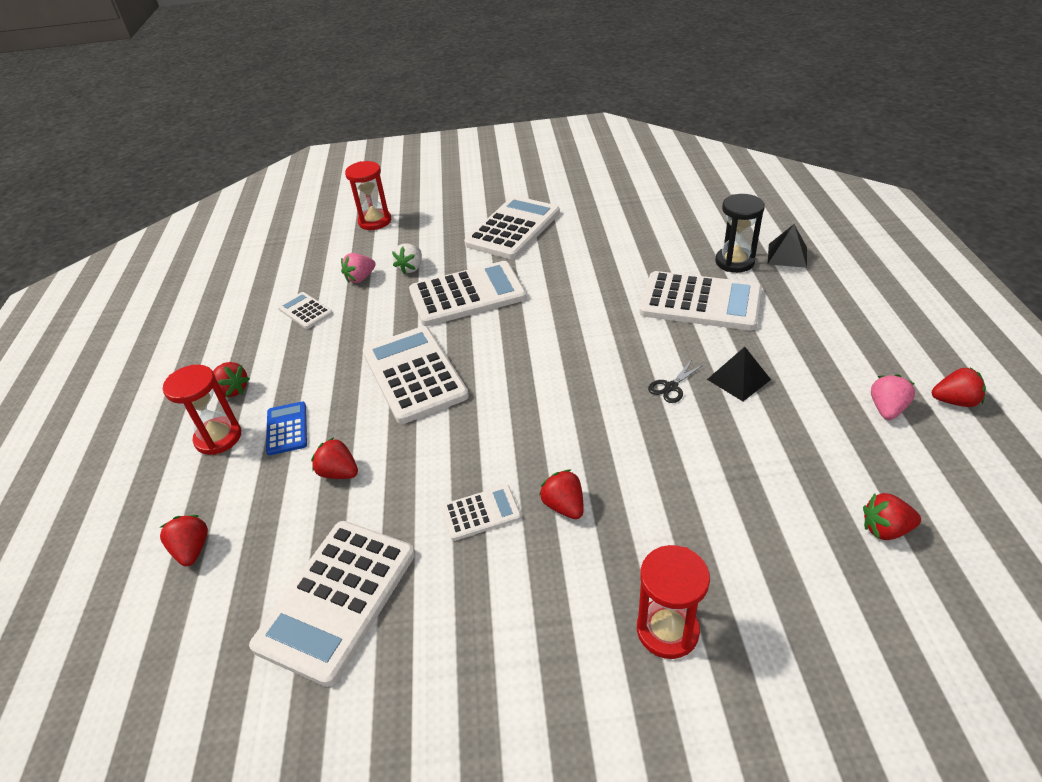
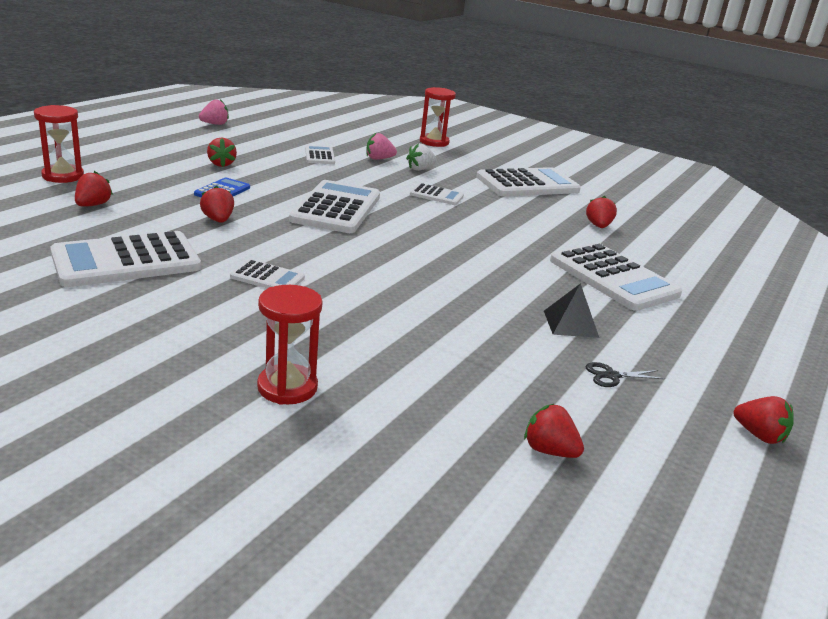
camera: 30 degrees right, 15 degrees down
red hourglass [163,365,241,455] -> red hourglass moved to [34,105,84,183]
white calculator [409,261,527,326] -> white calculator [410,183,464,205], size x0.50
red strawberry [539,469,584,519] -> red strawberry moved to [586,196,617,228]
black scissors [648,361,703,403] -> black scissors moved to [586,362,665,387]
black hourglass [715,194,765,273] -> none
black pyramid [768,224,807,268] -> none
pink strawberry [871,374,915,420] -> pink strawberry moved to [199,99,229,125]

